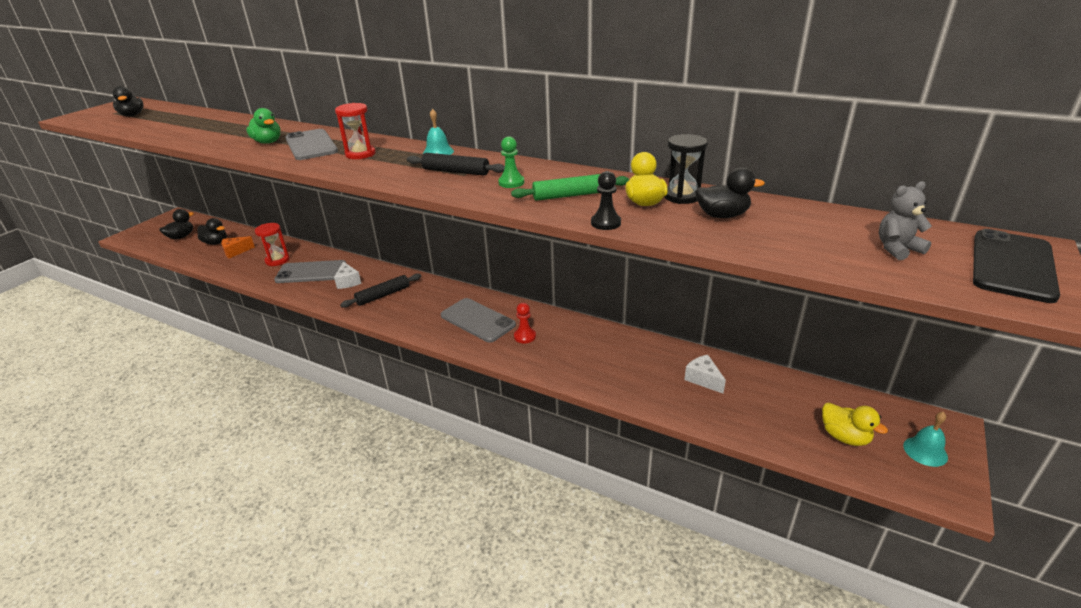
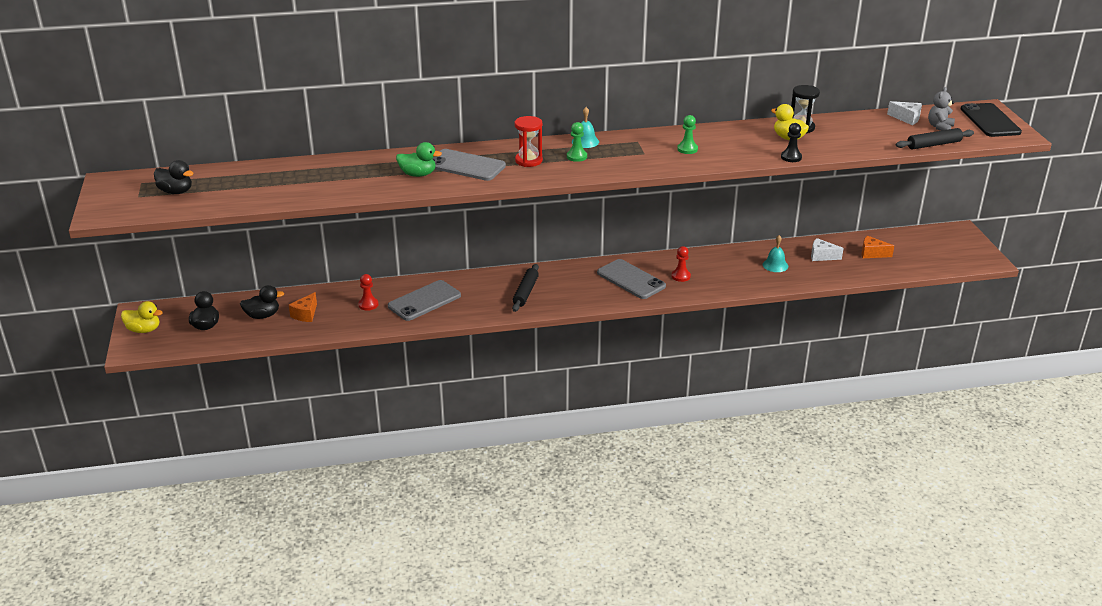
camera: 40 degrees left, 0 degrees up
red hourglass [255,223,290,266] -> red pawn [358,274,379,311]
white cheese [334,261,361,289] -> white cheese moved to [887,101,922,125]
black rolling pin [407,153,505,176] -> black rolling pin moved to [896,128,974,149]
grey phone [441,298,516,342] -> grey phone turned 45 degrees clockwise [597,259,666,299]
green rolling pin [511,174,629,201] -> none
black duck [695,167,765,218] -> none
yellow duck [822,403,888,446] -> yellow duck moved to [121,301,163,333]
turquoise bell [903,412,948,467] -> turquoise bell moved to [763,235,788,272]
none -> green pawn [567,122,587,162]
none -> orange cheese [861,236,894,258]

